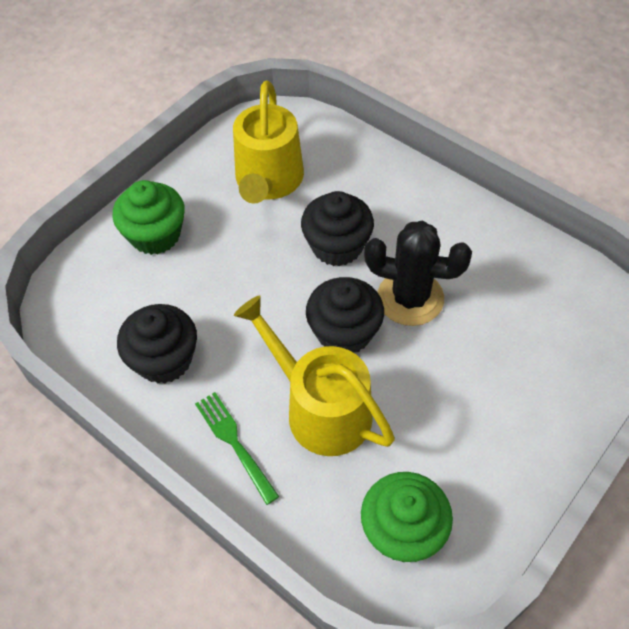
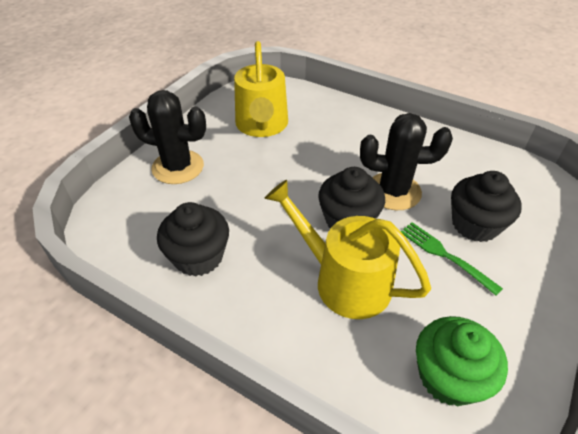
camera: 10 degrees left, 10 degrees down
green cupcake [113,180,185,255] -> black cactus [129,90,206,184]
green fork [195,392,279,505] -> green fork moved to [401,222,503,296]
black cupcake [301,191,374,266] -> black cupcake moved to [451,171,522,242]

